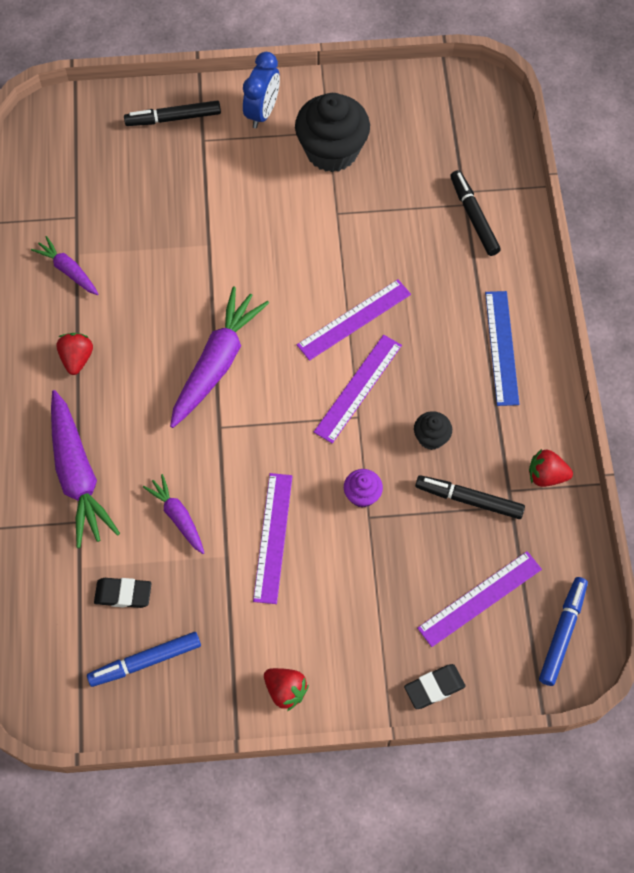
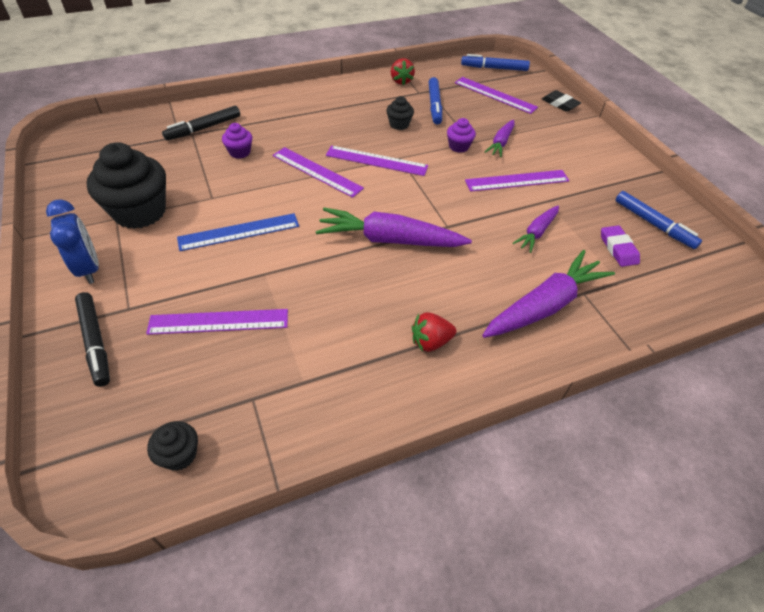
camera: 110 degrees left, 15 degrees down
purple carrot [31,236,98,295] -> purple carrot moved to [485,120,515,157]
black eraser [94,578,152,608] -> purple eraser [601,225,640,267]
blue clock [243,52,280,128] -> blue clock turned 60 degrees clockwise [46,200,99,284]
red strawberry [264,668,309,711] -> none
black marker [415,475,525,519] -> blue marker [429,77,442,125]
blue ruler [485,291,519,406] -> blue ruler moved to [177,213,299,251]
none -> purple ruler [146,309,288,335]
none -> black cupcake [147,421,198,471]
none -> purple cupcake [222,123,252,159]

